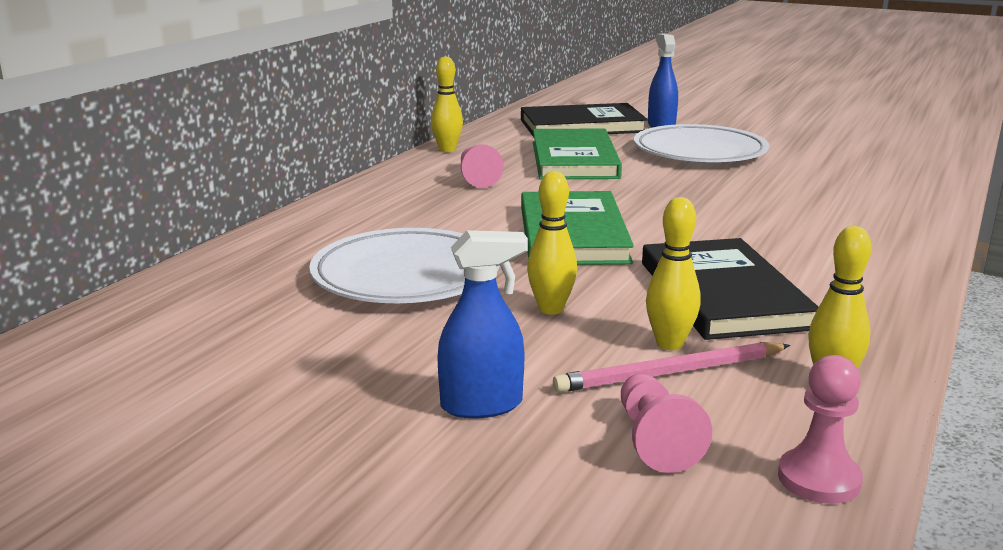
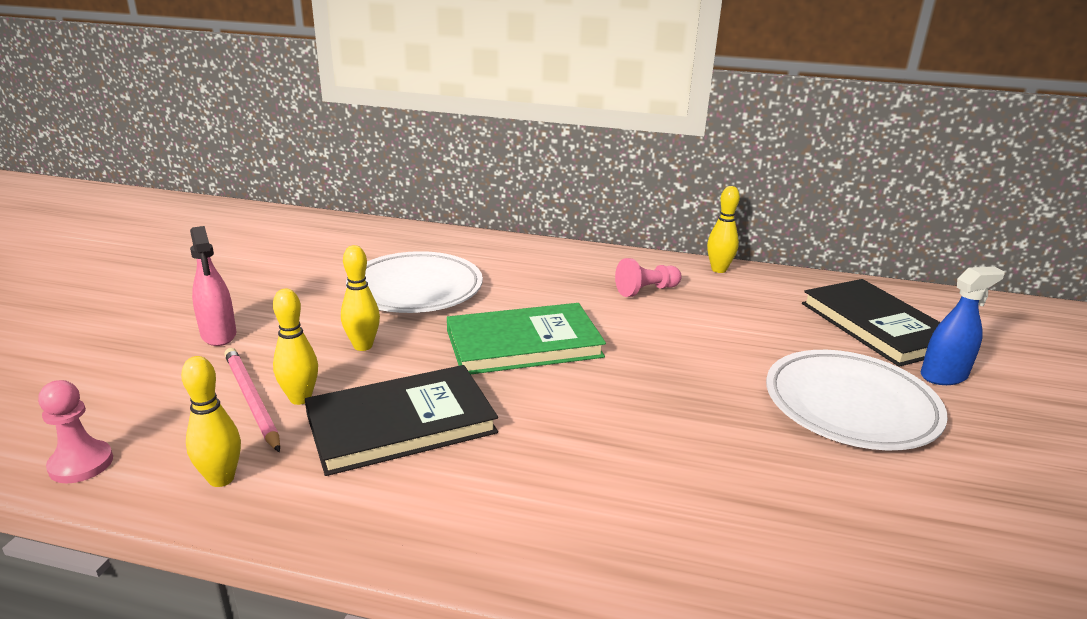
camera: 75 degrees right, 5 degrees up
blue spray bottle [438,230,528,418] -> pink spray bottle [190,226,236,346]
green book [533,129,622,180] -> none
pink pawn [621,374,712,473] -> none

